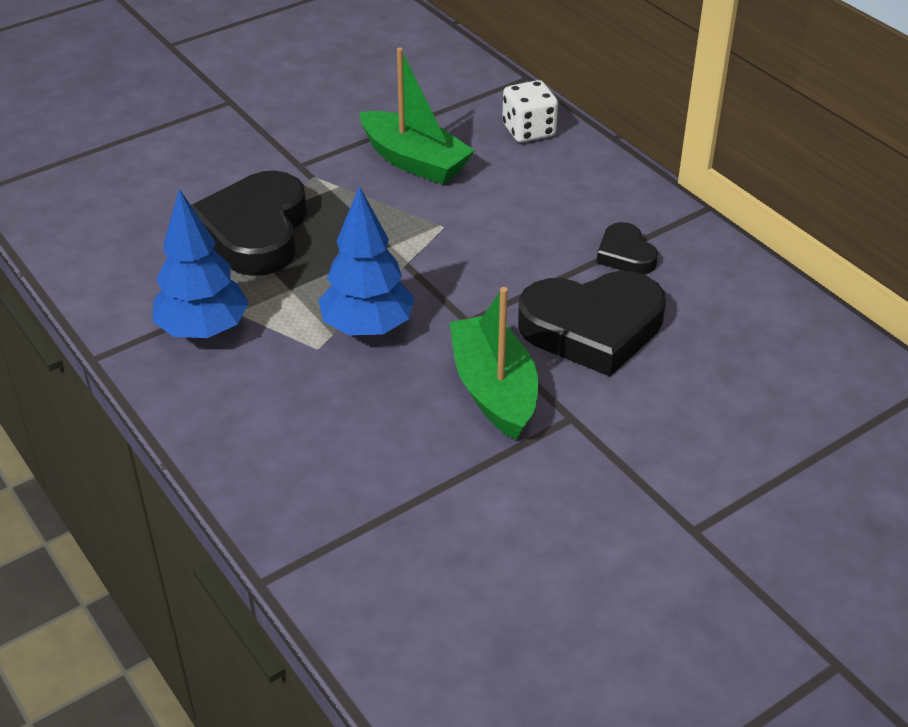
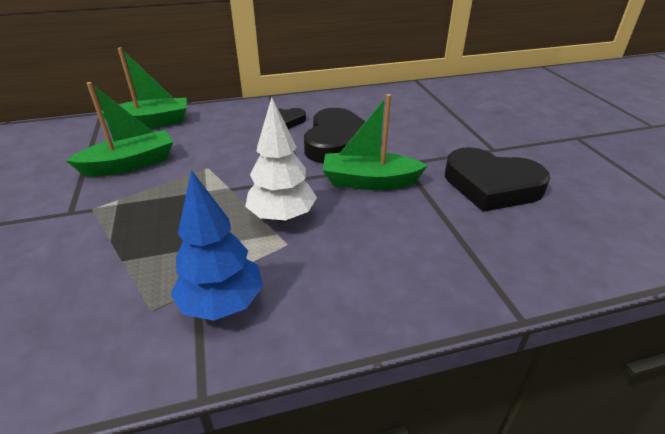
camera: 70 degrees left, 5 degrees down
black heart [191,171,307,276] -> black heart moved to [445,147,550,212]
blue tree [318,186,414,336] -> white tree [245,97,317,222]
white dice [502,80,558,143] -> green boat [101,47,187,128]

